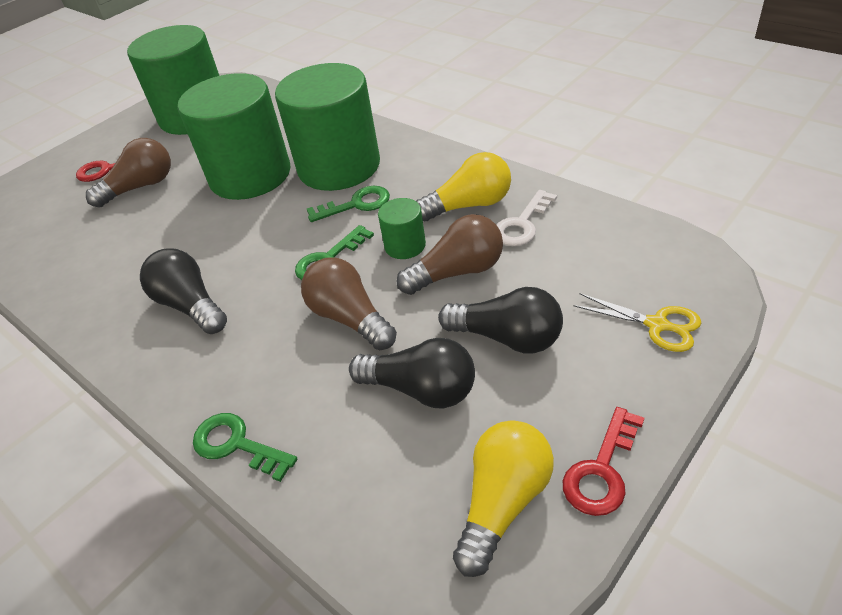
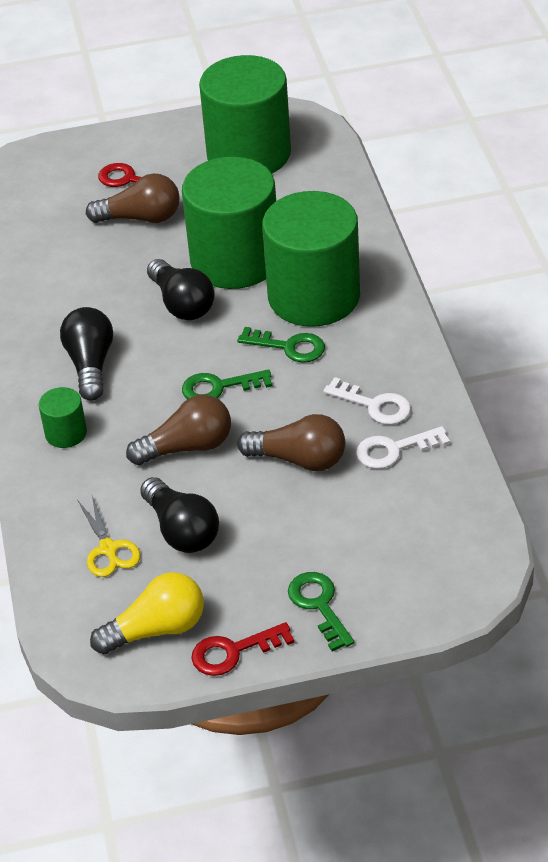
camera: 35 degrees right, 0 degrees up
green key [193,413,297,482] -> green key moved to [288,572,354,651]
brown light bulb [301,257,397,350] -> brown light bulb turned 75 degrees clockwise [126,395,231,465]
green cylinder [378,198,426,259] -> green cylinder moved to [39,387,87,448]
yellow light bulb [416,152,511,222] -> white key [323,377,411,425]
black light bulb [438,287,563,353] -> black light bulb moved to [147,259,215,320]
yellow scissors [573,293,701,352] -> yellow scissors moved to [77,496,141,577]

